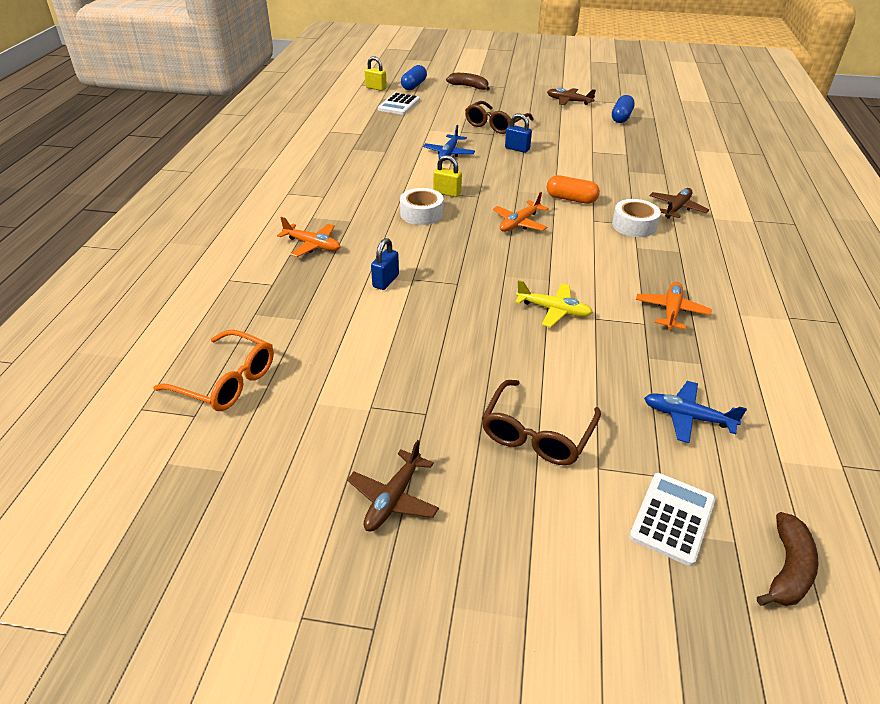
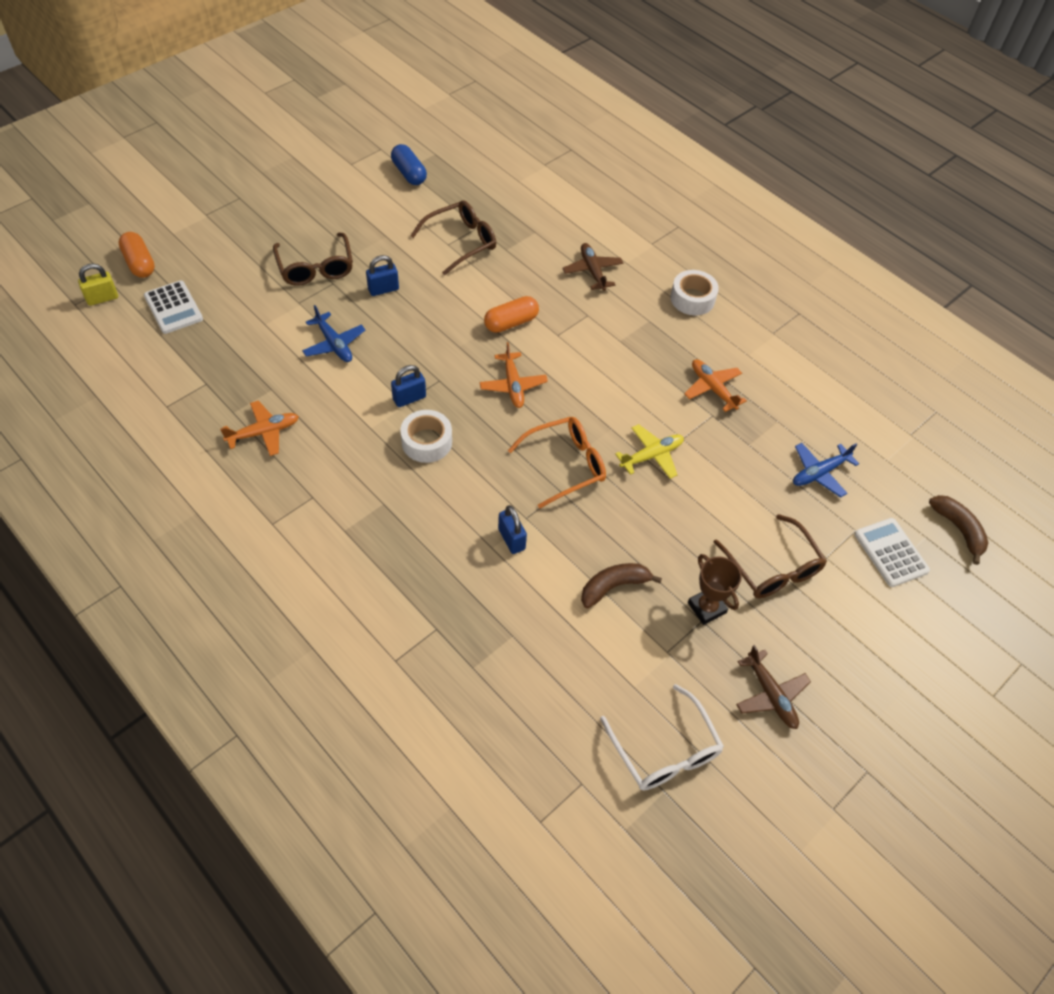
camera: 55 degrees left, 15 degrees up
orange glasses [153,330,274,411] -> orange glasses moved to [508,417,606,508]
orange plane [277,217,340,257] -> orange plane moved to [220,401,299,456]
blue capsule [401,65,427,90] -> orange capsule [118,232,155,278]
yellow padlock [433,155,462,197] -> blue padlock [391,365,426,407]
brown banana [446,73,490,90] -> brown banana moved to [581,563,662,608]
brown plane [547,88,596,105] -> none
white tape [612,199,661,237] -> white tape moved to [670,270,719,315]
none -> brown glasses [410,200,496,275]
none -> white glasses [600,684,724,791]
none -> brown trophy [688,554,742,625]

